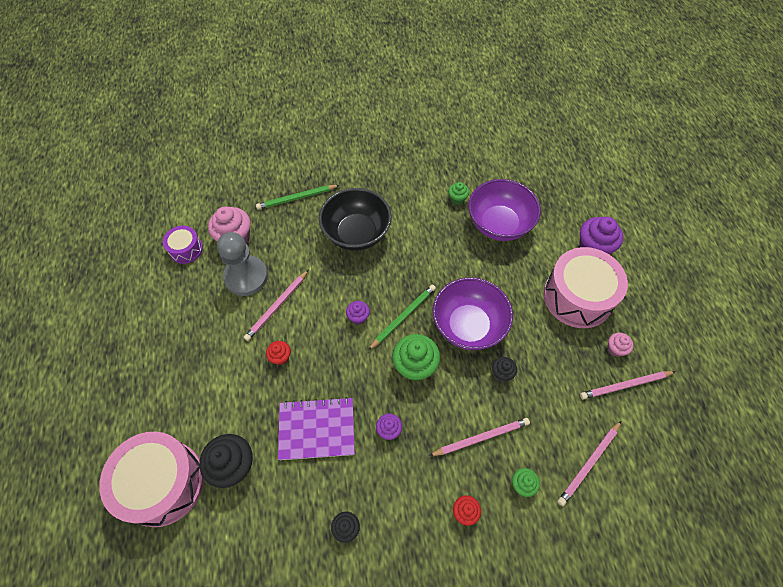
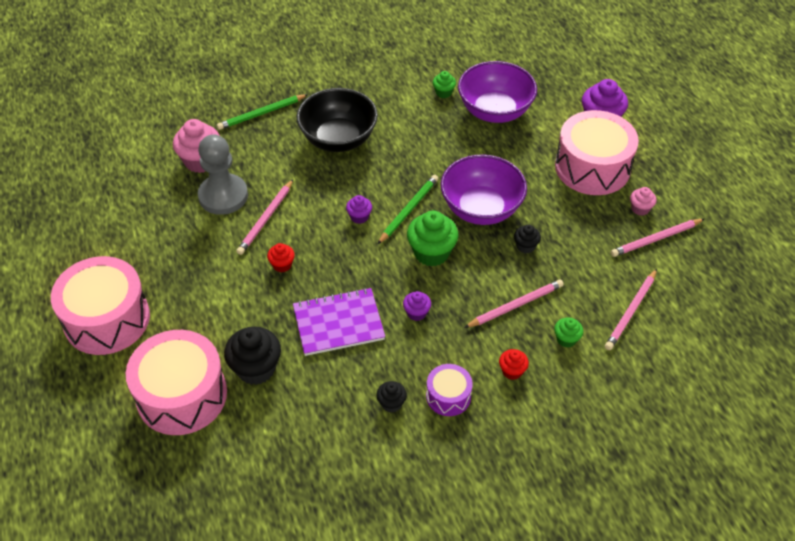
camera: 10 degrees left, 10 degrees down
purple drum [163,226,203,264] -> purple drum moved to [426,364,473,416]
none -> pink drum [51,256,150,355]

